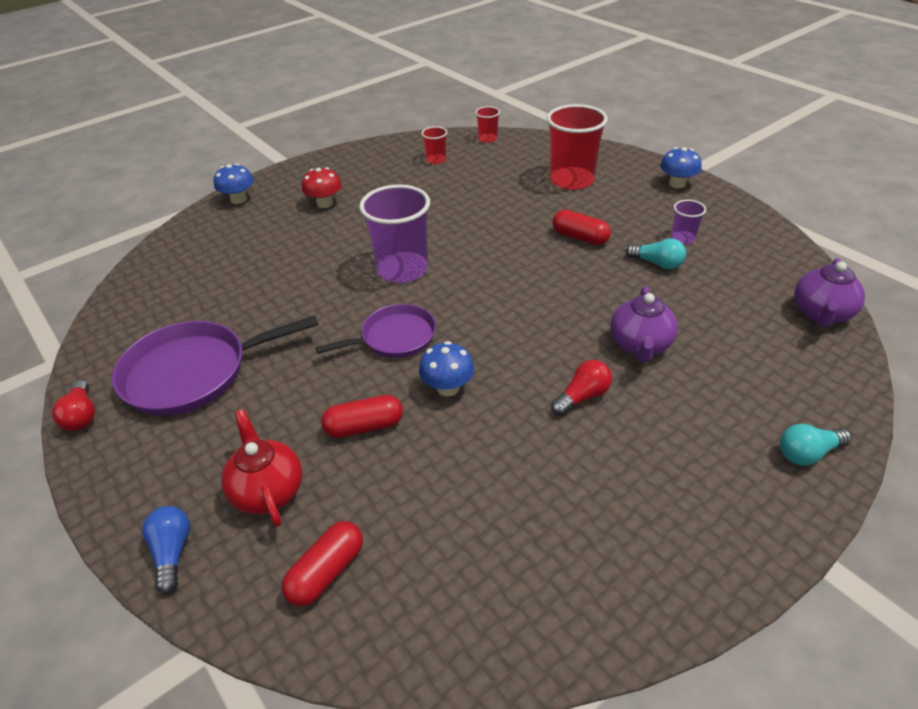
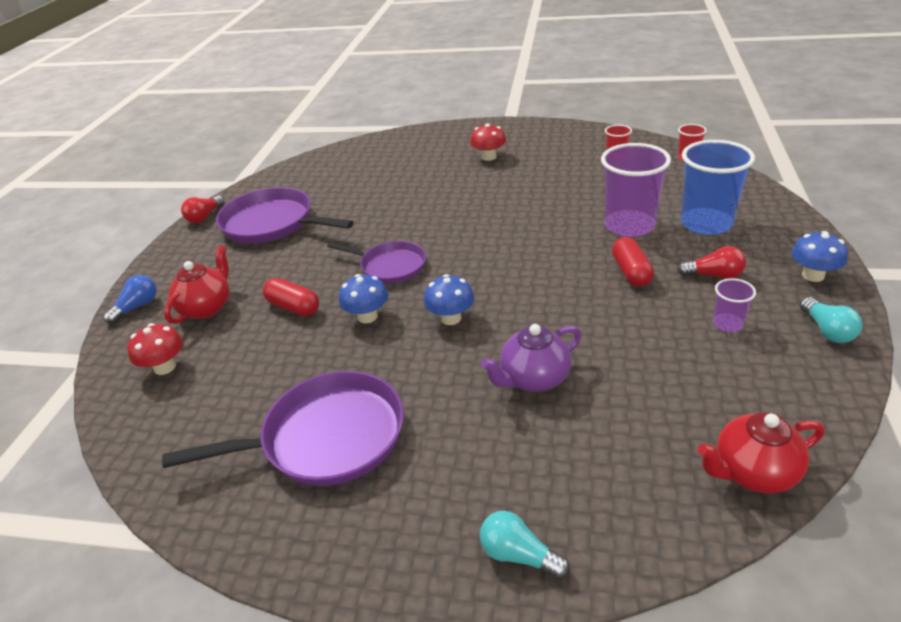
camera: 50 degrees right, 5 degrees down
blue mushroom [214,164,254,204] -> blue mushroom moved to [424,274,474,325]
red capsule [282,521,363,606] -> red mushroom [127,323,183,375]
purple cup [359,184,430,283] -> purple cup moved to [601,143,671,237]
red cup [547,104,608,190] -> blue cup [680,140,755,235]
red light bulb [551,360,612,416] -> red light bulb moved to [677,246,746,279]
turquoise light bulb [626,238,686,269] -> turquoise light bulb moved to [800,297,862,343]
purple teapot [795,258,865,327] -> red teapot [698,412,824,494]
none -> purple pan [162,371,404,486]

